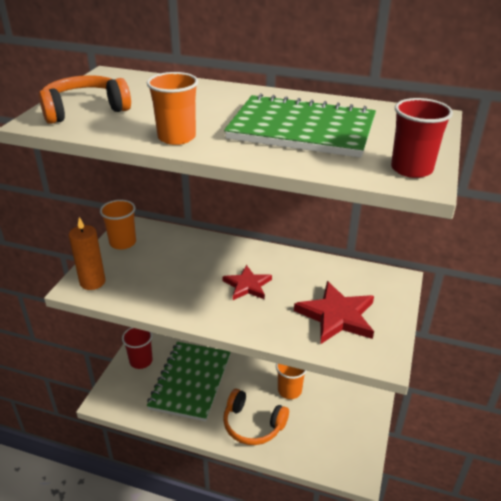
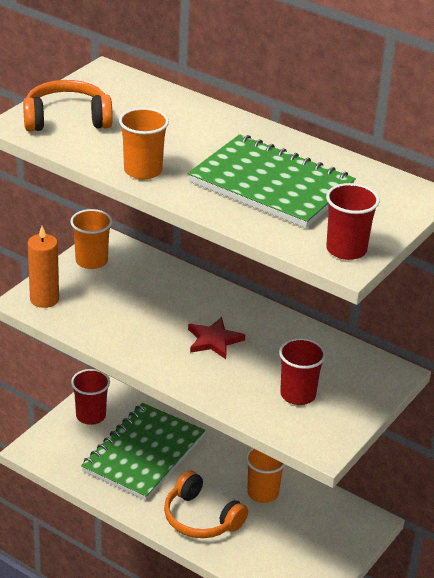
camera: 15 degrees right, 0 degrees up
red star [294,281,374,344] -> red cup [279,338,326,405]

